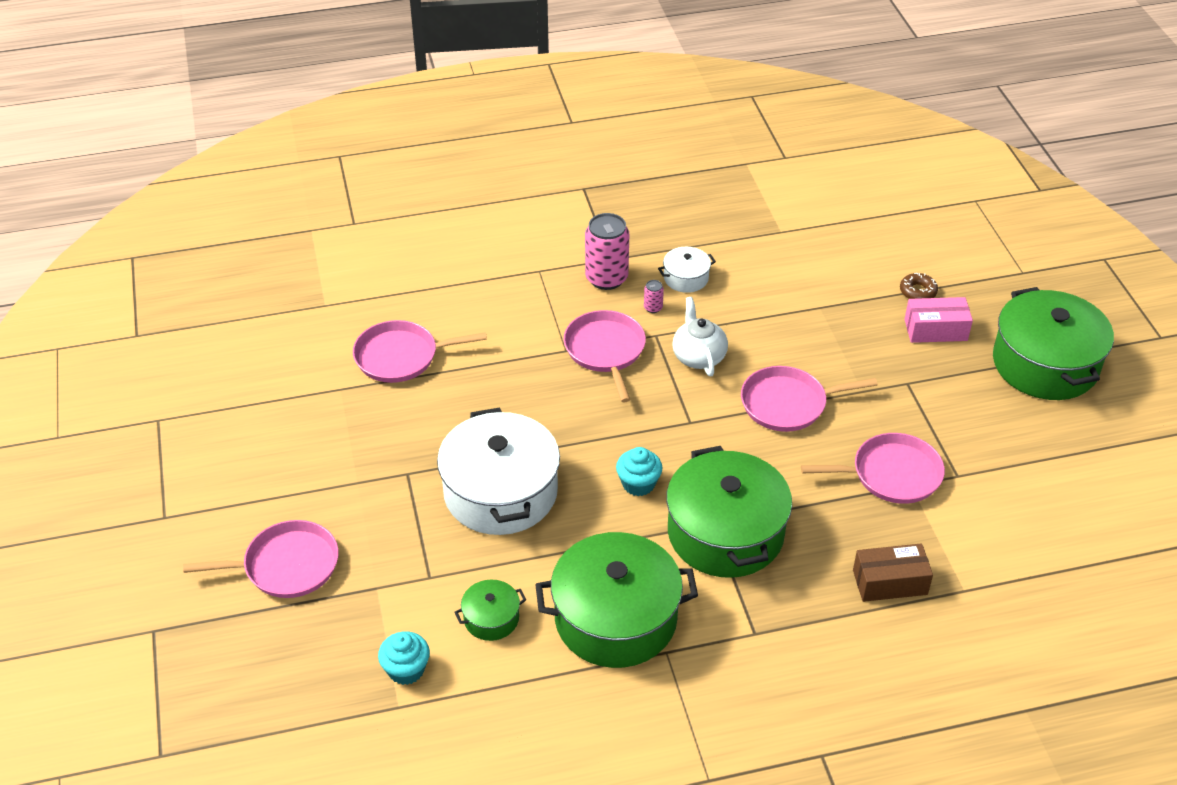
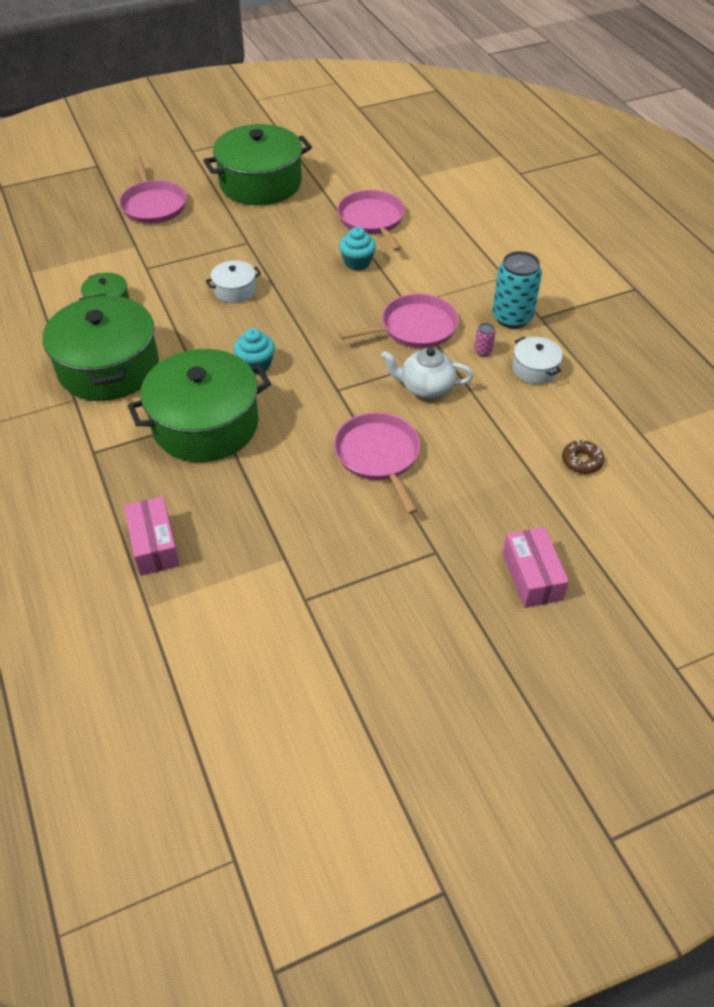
camera: 80 degrees right, 5 degrees up
turquoise cupcake [378,631,430,685] -> turquoise cupcake moved to [339,227,376,271]
white pot [437,407,560,535] -> white pot [206,260,261,303], size x0.45
pink can [585,213,629,290] -> turquoise can [492,251,542,328]
white teapot [672,297,728,376] -> white teapot turned 150 degrees counterclockwise [381,348,473,398]
pink pan [801,433,945,504] -> none
brown box [853,543,933,602] -> pink box [124,496,180,576]
brown donut [900,273,938,299] -> brown donut moved to [562,440,604,474]
green pot [993,287,1114,400] -> green pot moved to [203,124,312,205]

